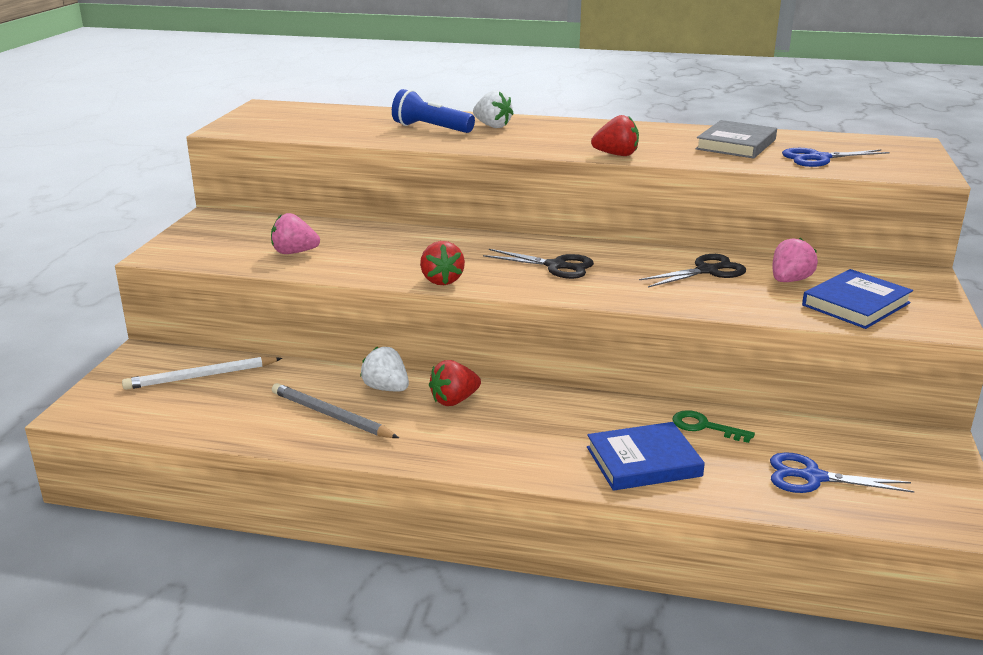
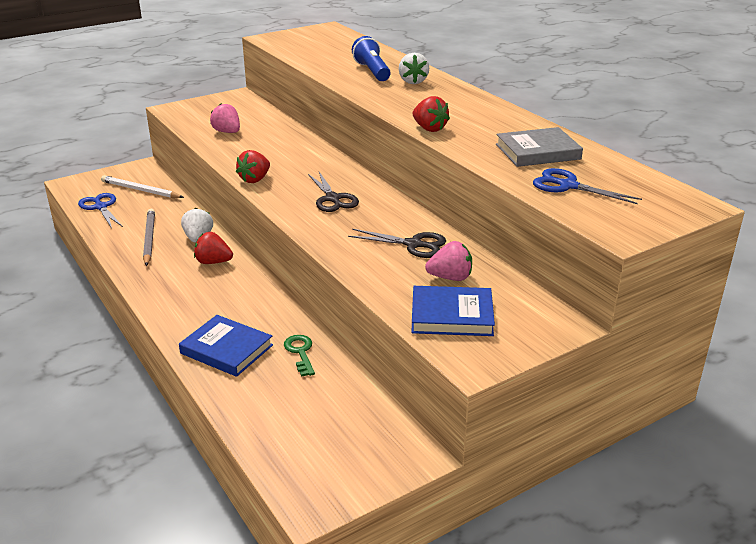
camera: 45 degrees right, 5 degrees up
blue scissors [770,452,914,493] -> blue scissors moved to [78,193,123,228]

